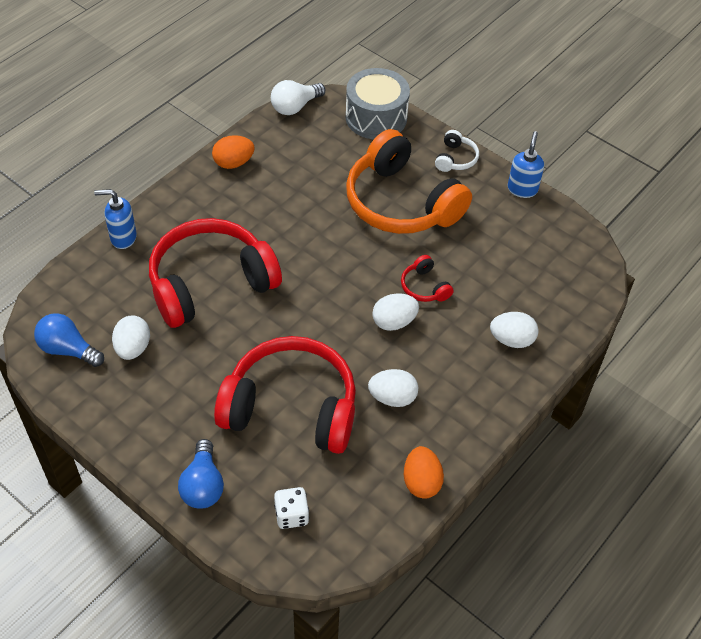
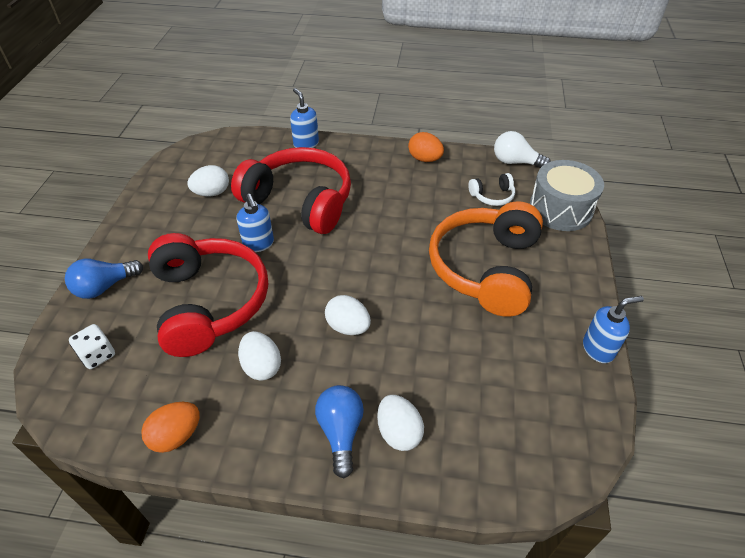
camera: 60 degrees right, 5 degrees down
blue light bulb [34,313,104,367] -> blue light bulb moved to [315,385,364,478]
red headphones [401,255,454,302] -> none
white headphones [435,130,479,172] -> white headphones moved to [469,173,515,206]
none -> blue soap dispenser [237,194,274,252]

